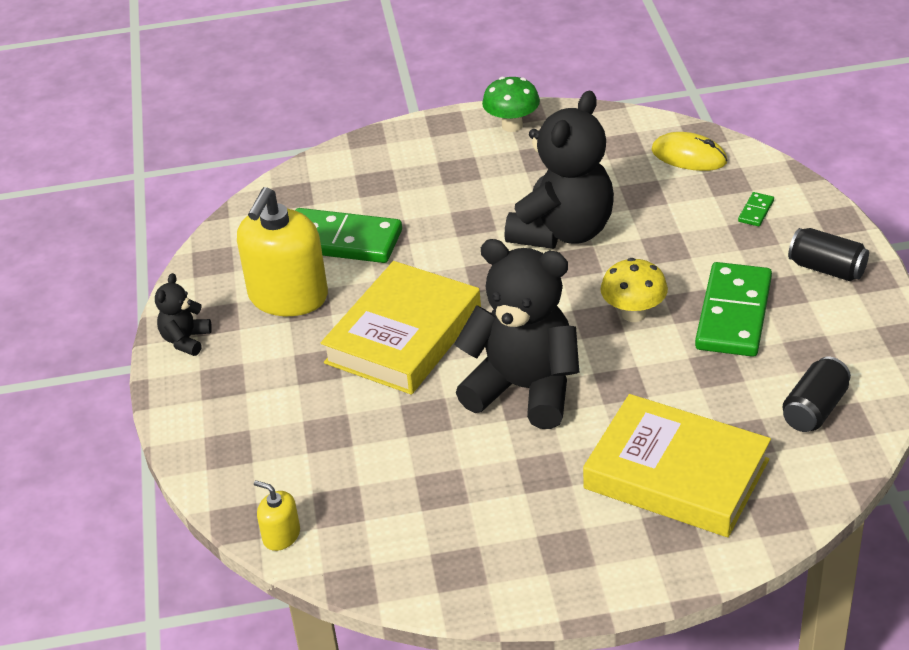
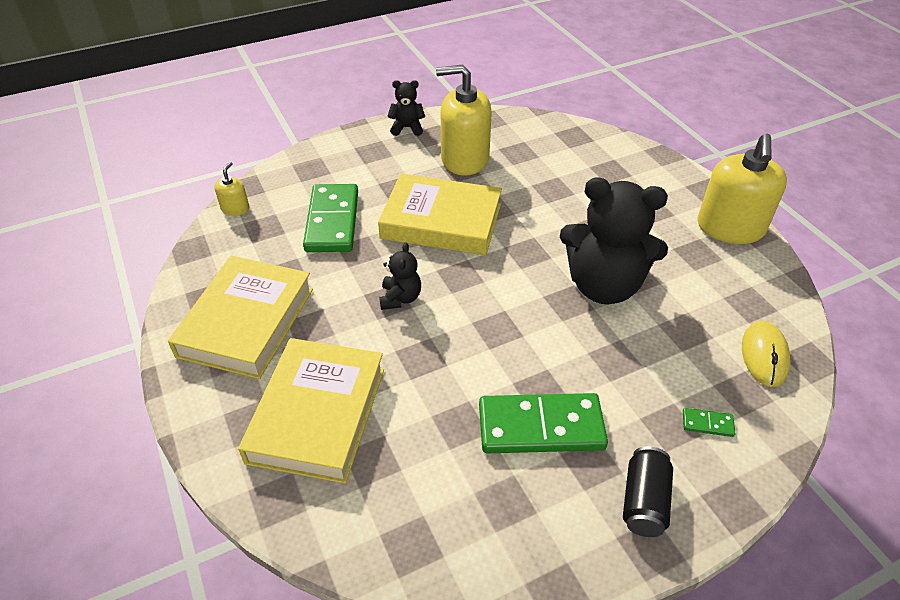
camera: 70 degrees right, 5 degrees up
green domino [295,208,402,263] -> green domino moved to [303,184,358,252]
black teddy bear [454,239,579,429] -> black teddy bear [379,242,421,310], size x0.46
green mushroom [482,77,540,132] -> yellow soap dispenser [697,133,787,244]
yellow mushroom [600,258,668,322] -> none
black can [783,357,851,432] -> none
none -> yellow book [168,256,313,379]

